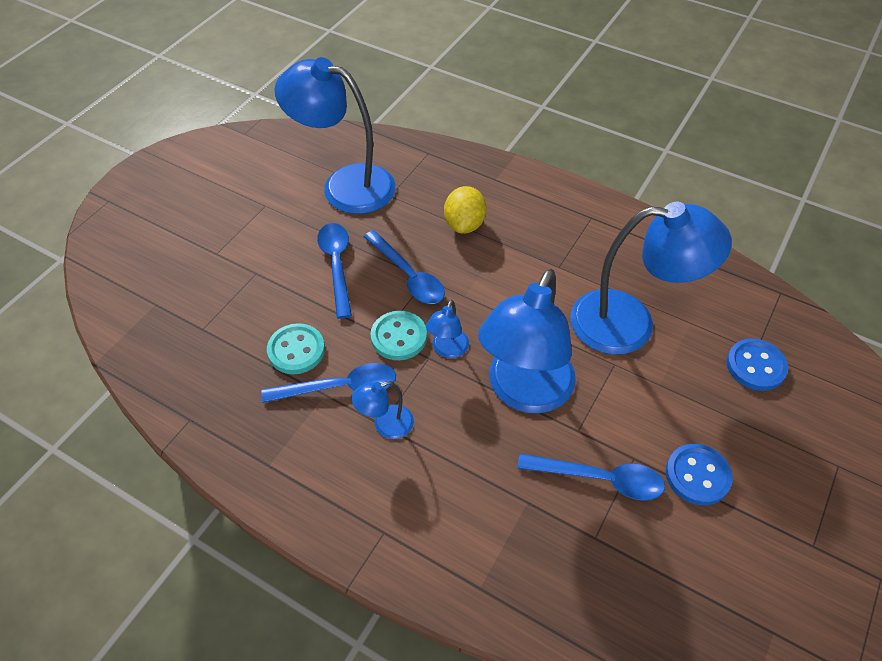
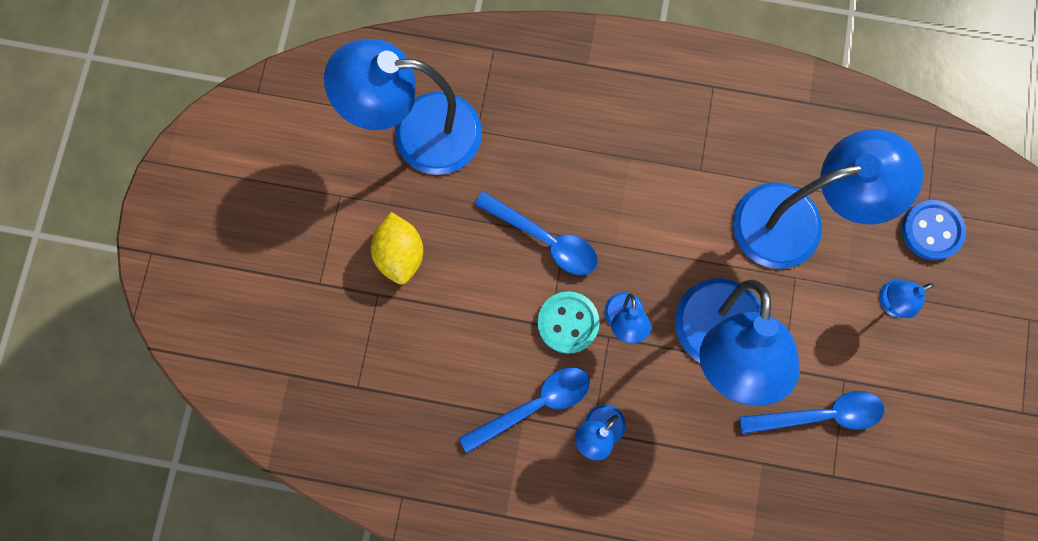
camera: 20 degrees left, 25 degrees up
turquoise button [267,323,325,374] -> none
blue spoon [317,223,352,319] -> none
yellow lemon [444,186,487,234] -> yellow lemon moved to [371,212,423,285]
blue button [666,444,733,506] -> none
none -> blue lamp [879,279,934,318]

